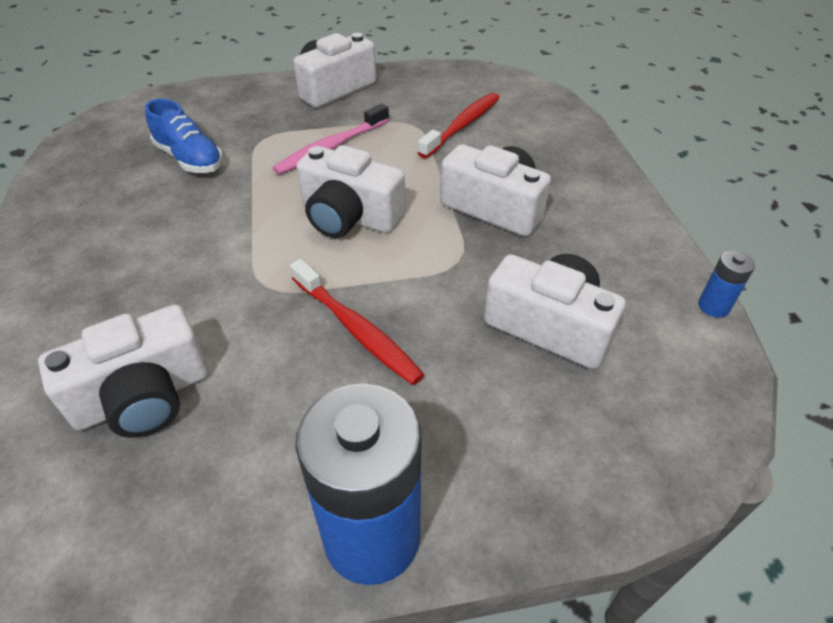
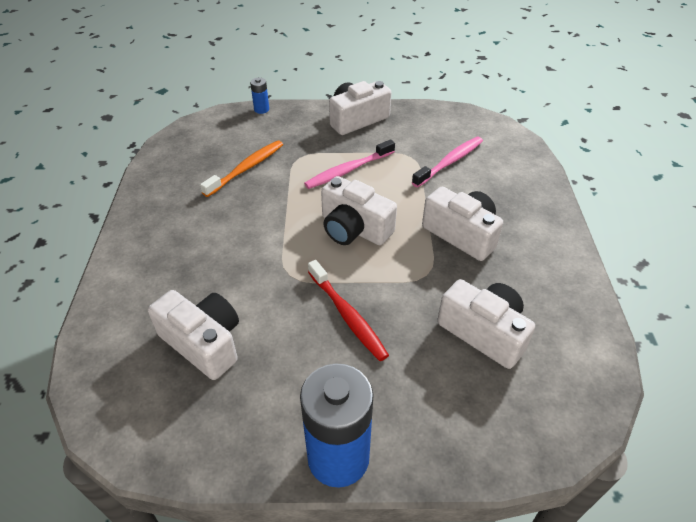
camera: 10 degrees right, 0 degrees up
white camera [38,304,209,438] -> white camera turned 120 degrees counterclockwise [148,290,239,380]
blue shoe [145,98,223,173] -> orange toothbrush [200,140,283,197]
red toothbrush [418,92,500,158] -> pink toothbrush [412,137,483,187]
blue battery [698,251,755,318] -> blue battery moved to [250,78,269,114]

